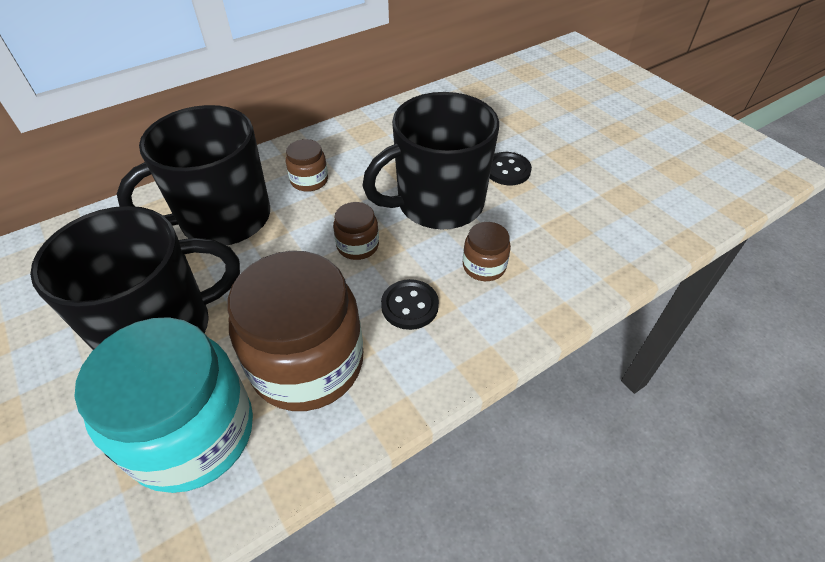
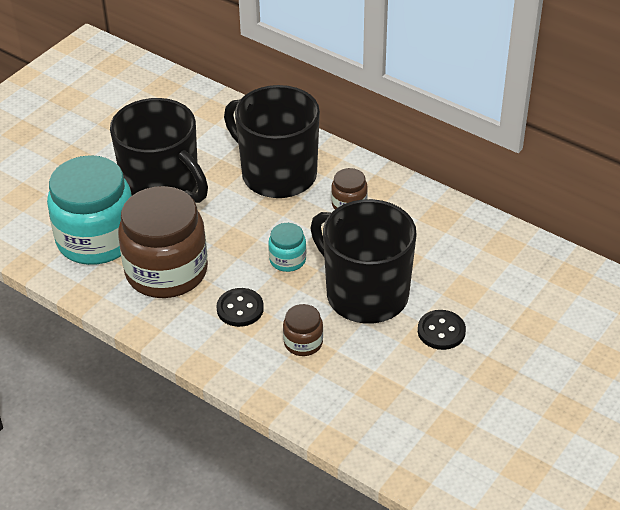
camera: 70 degrees right, 5 degrees down
brown jar [333,202,379,260] -> turquoise jar [268,223,306,272]

